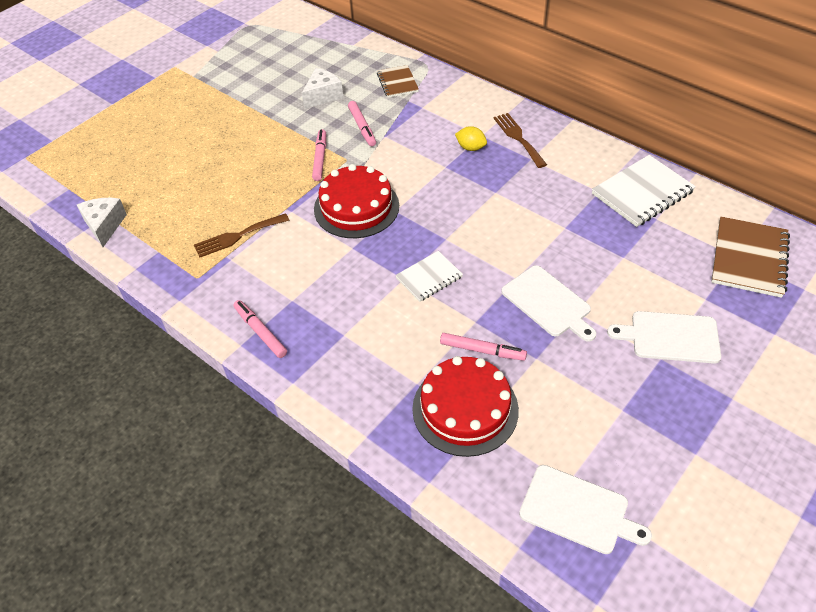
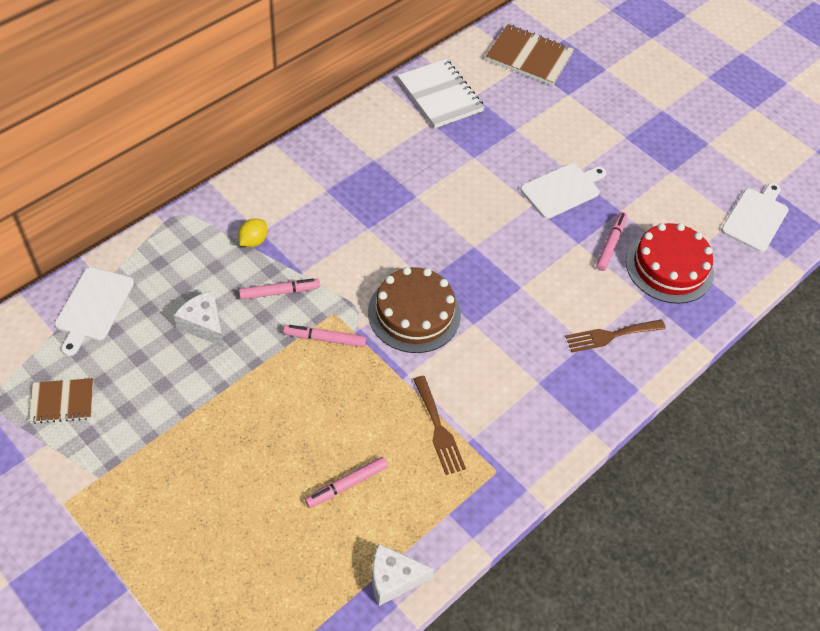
camera: 90 degrees left, 5 degrees up
pink marker [234,300,287,358] -> pink marker moved to [305,457,388,508]
red cake [314,164,399,238] -> brown cake [368,267,461,353]
brown notebook [377,65,419,98] -> brown notebook moved to [29,378,93,424]
white notebook [395,251,463,302] -> none
yellow lemon [455,126,487,151] -> yellow lemon moved to [238,219,267,247]
brown fork [494,113,547,168] -> brown fork moved to [565,320,666,352]
white cutting board [607,311,721,364] -> white cutting board moved to [55,267,134,356]

